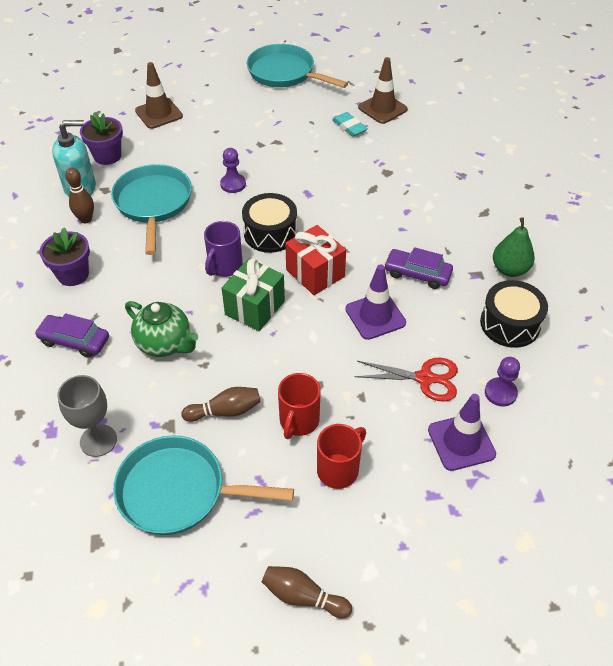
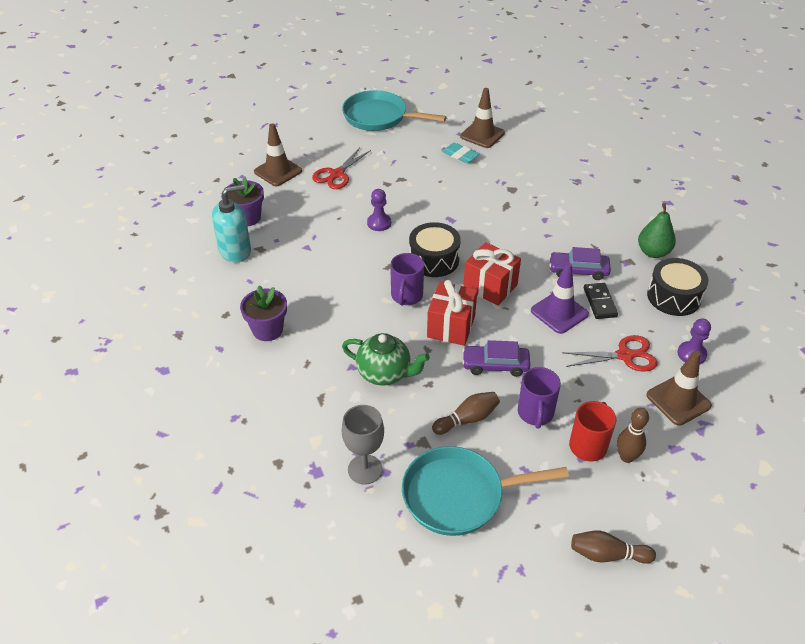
camera: 15 degrees left, 5 degrees down
purple car [35,313,109,358] -> purple car moved to [462,340,530,377]
brown bowling pin [65,167,94,223] -> brown bowling pin moved to [617,408,649,463]
turquoise pan [111,164,192,255] -> none
green gift [222,258,285,331] -> red gift [427,280,477,346]
red mug [278,373,321,439] -> purple mug [518,367,561,429]
purple traffic cone [428,394,496,471] -> brown traffic cone [646,351,712,426]
none -> red scissors [312,147,371,189]
none -> black domino [584,283,618,319]

